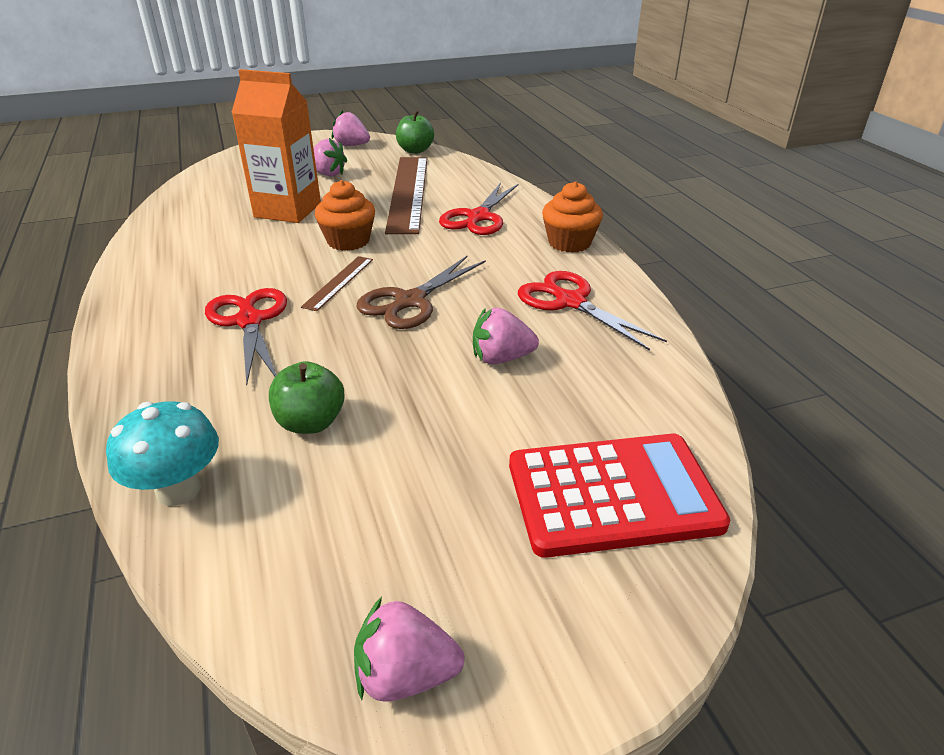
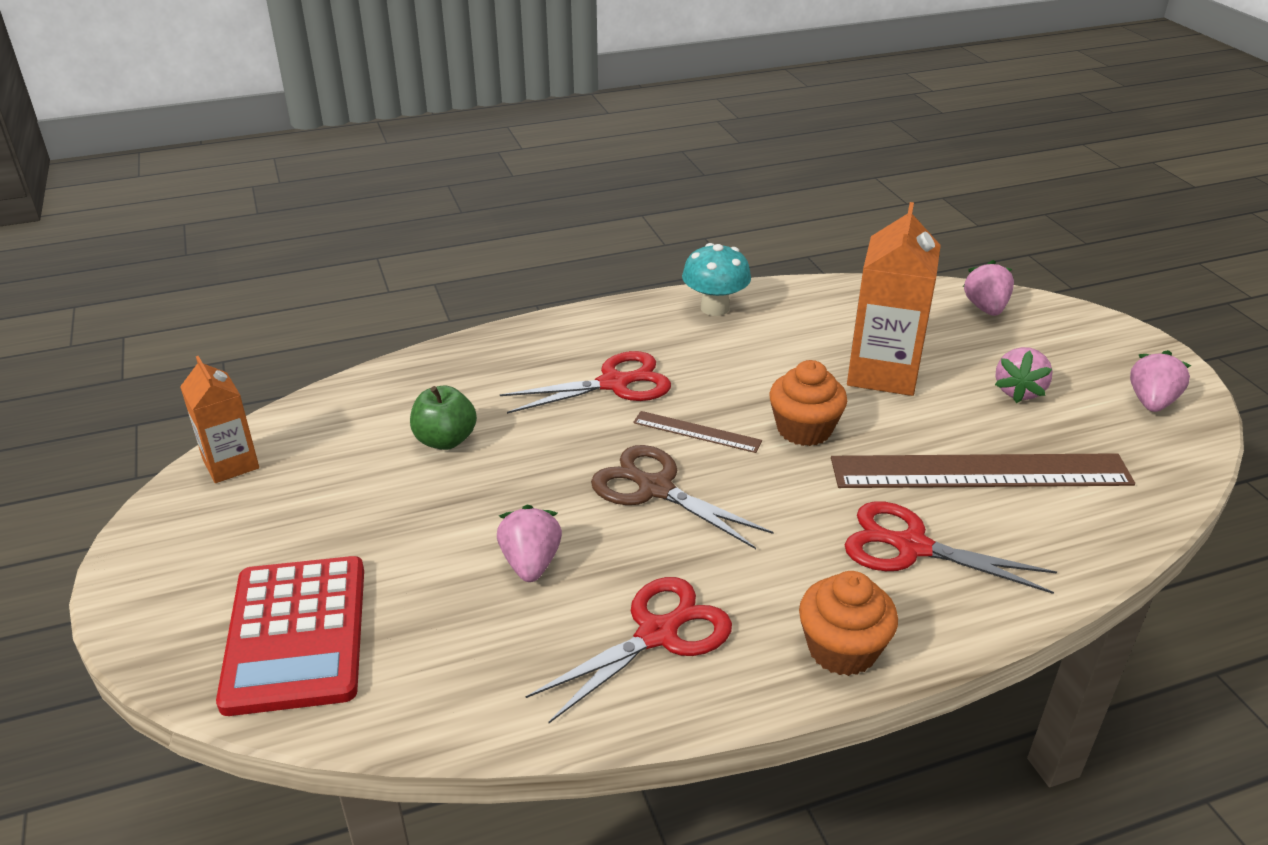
camera: 90 degrees right, 0 degrees up
turquoise mushroom [106,401,219,506] -> turquoise mushroom moved to [682,243,751,316]
pink strawberry [354,597,465,702] -> pink strawberry moved to [963,260,1014,316]
green apple [396,110,434,154] -> none
none -> orange carton [180,356,259,483]

